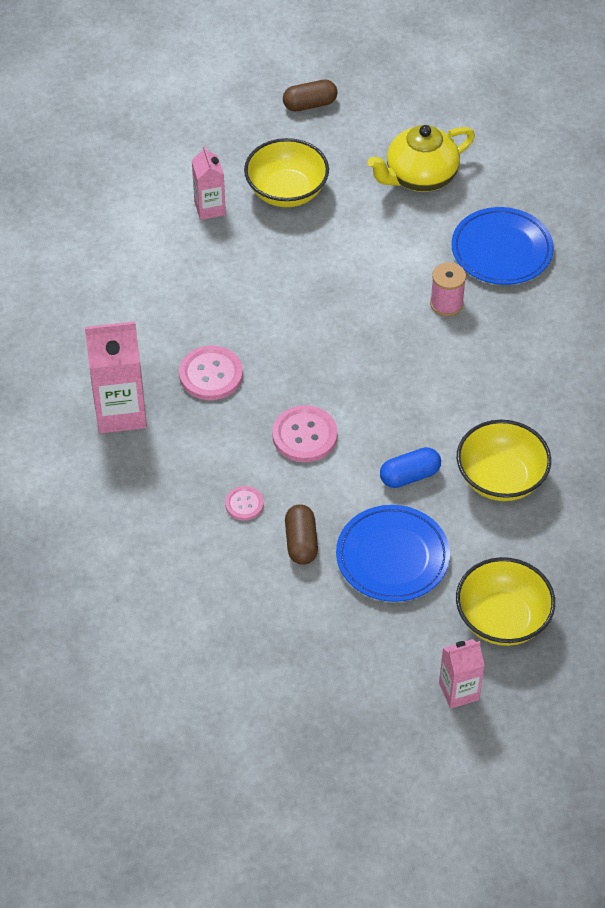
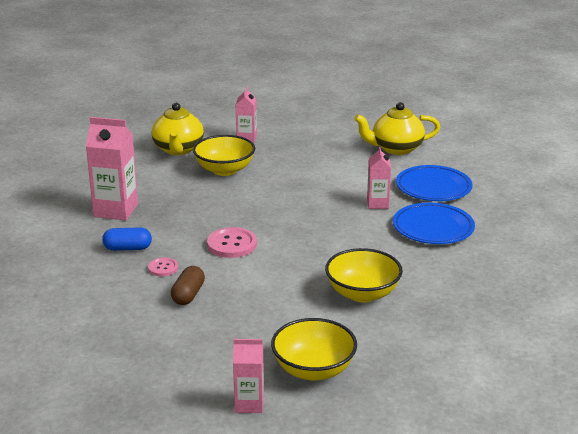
camera: 20 degrees right, 25 degrees down
pink button [179,346,243,400] -> none
yellow bowl [244,138,329,207] -> yellow bowl moved to [193,135,255,176]
brown capsule [283,80,337,111] -> none
blue plate [336,505,450,602] -> blue plate moved to [393,203,475,244]
blue capsule [380,447,441,488] -> blue capsule moved to [102,227,152,251]
pink spool [430,262,466,316] -> pink carton [367,146,391,209]
none -> yellow teapot [152,103,204,155]

